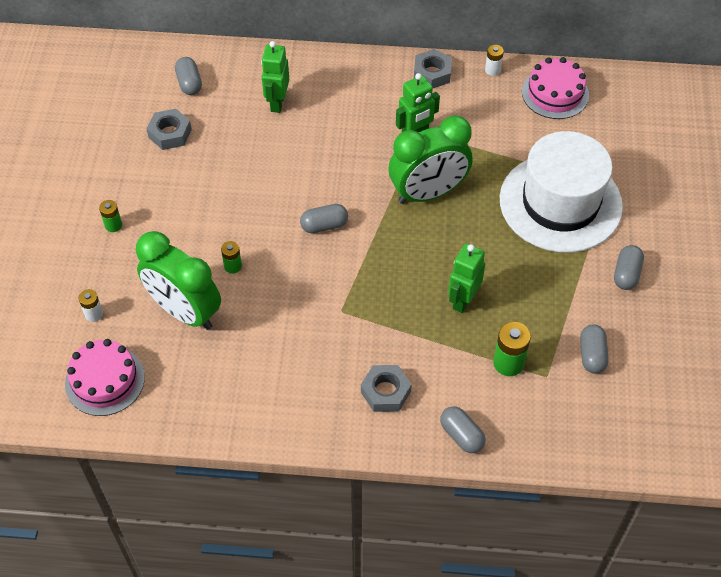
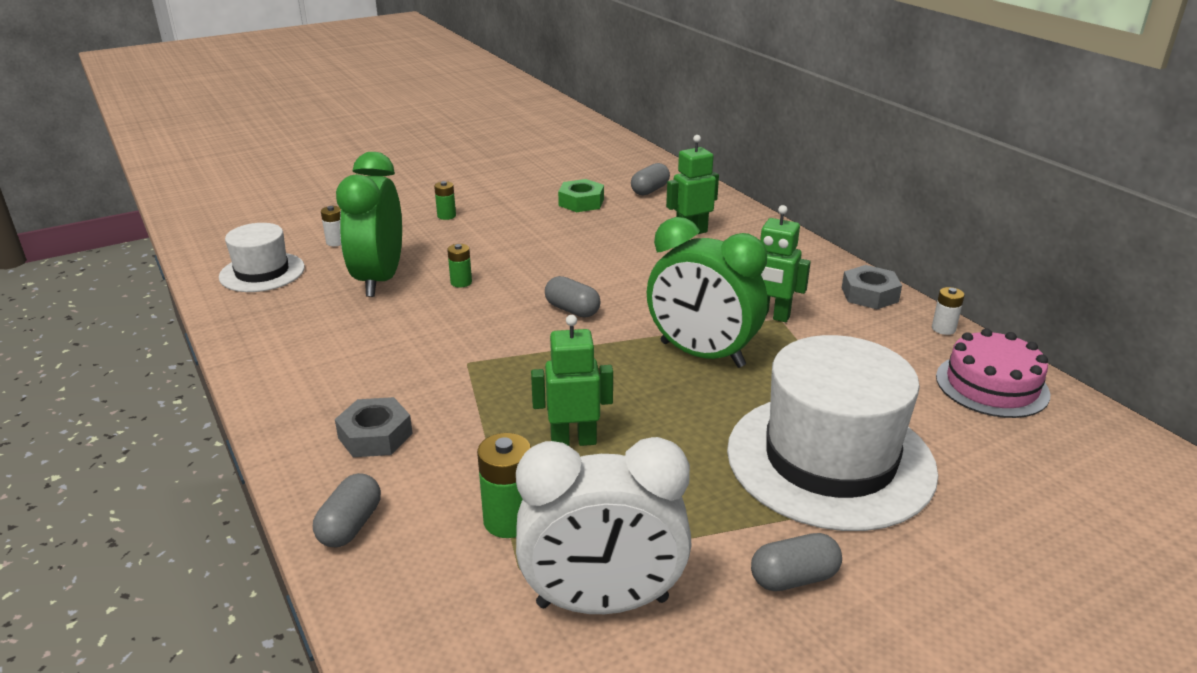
camera: 55 degrees right, 25 degrees down
pink cake [65,339,145,416] -> white hat [219,223,305,292]
grey nut [147,109,192,150] -> green nut [558,179,604,212]
grey capsule [580,324,609,373] -> white clock [516,437,692,614]

